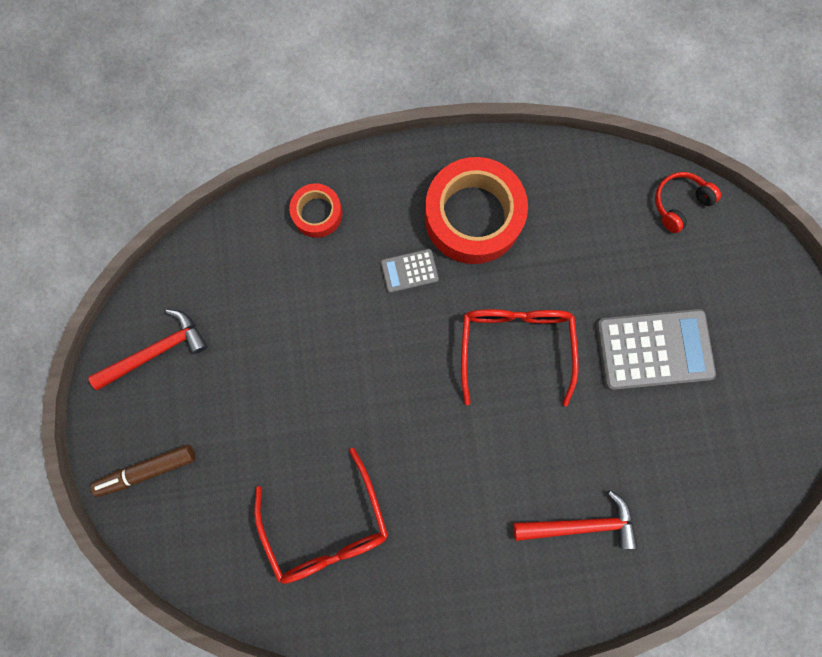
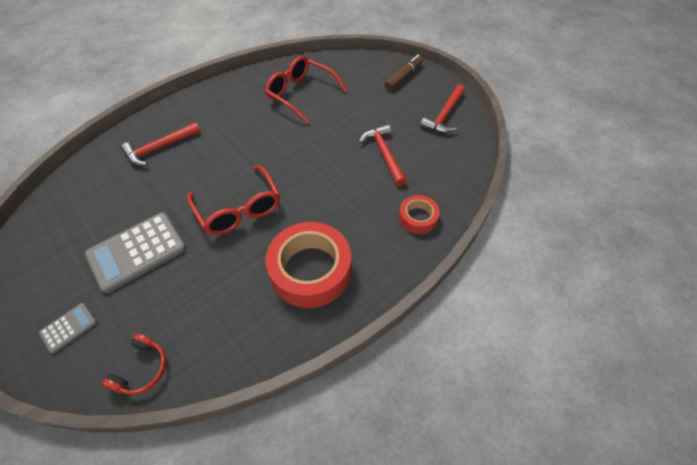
camera: 150 degrees right, 25 degrees down
grey calculator [381,249,439,293] -> grey calculator moved to [39,303,97,354]
none -> red hammer [359,124,407,186]

